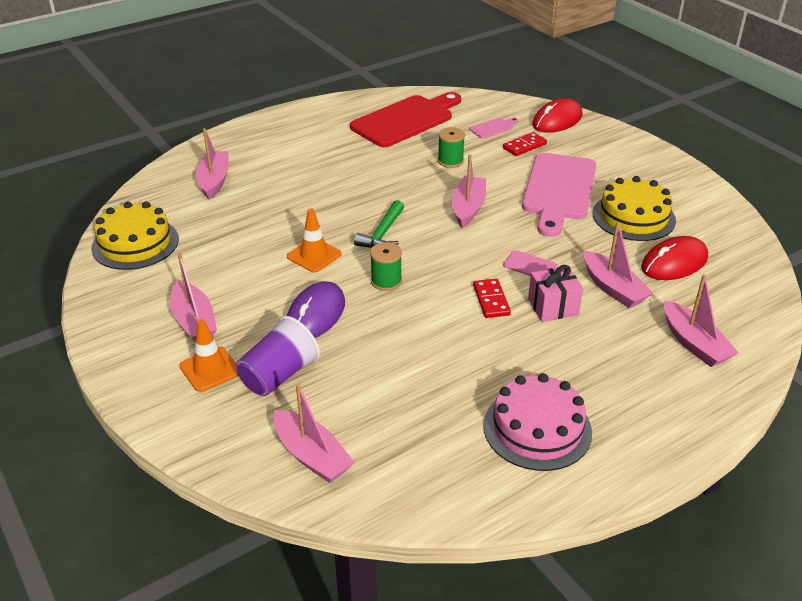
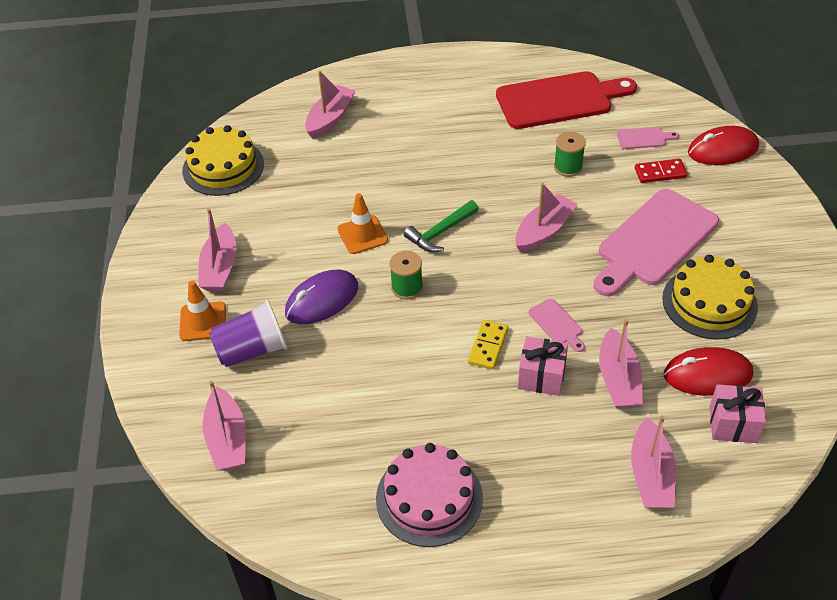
camera: 30 degrees right, 10 degrees up
red domino [473,279,511,318] -> yellow domino [468,320,508,370]
none -> pink gift [710,384,766,443]

